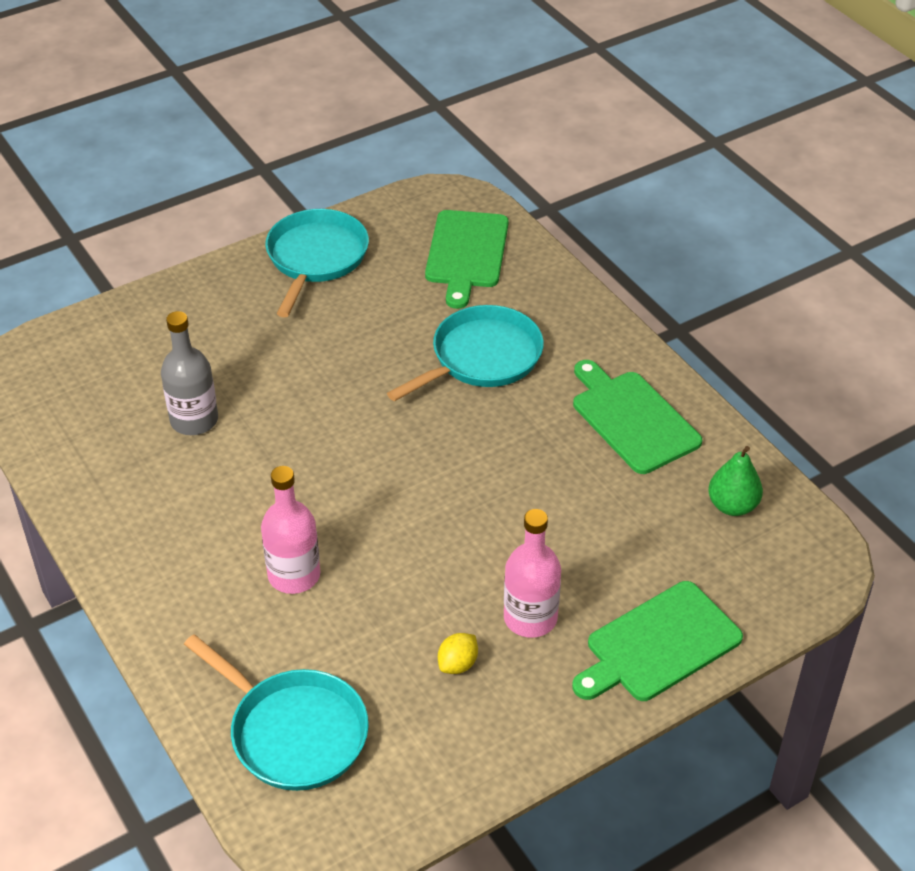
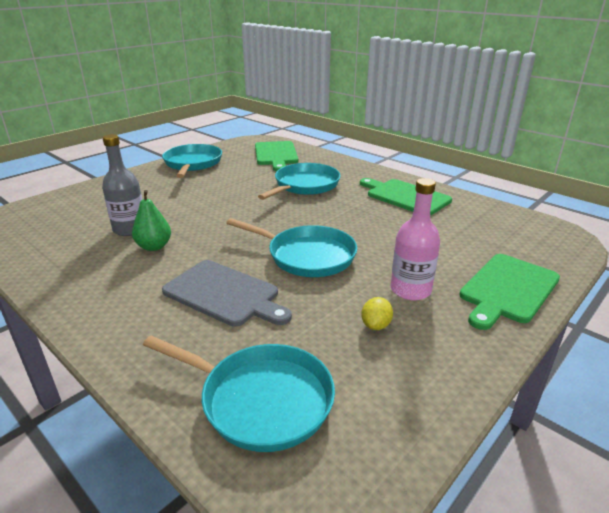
camera: 15 degrees left, 15 degrees down
pink bottle [261,466,320,594] -> grey cutting board [162,260,292,327]
green pear [708,446,763,516] -> green pear moved to [132,190,171,251]
none -> turquoise pan [226,218,357,277]

